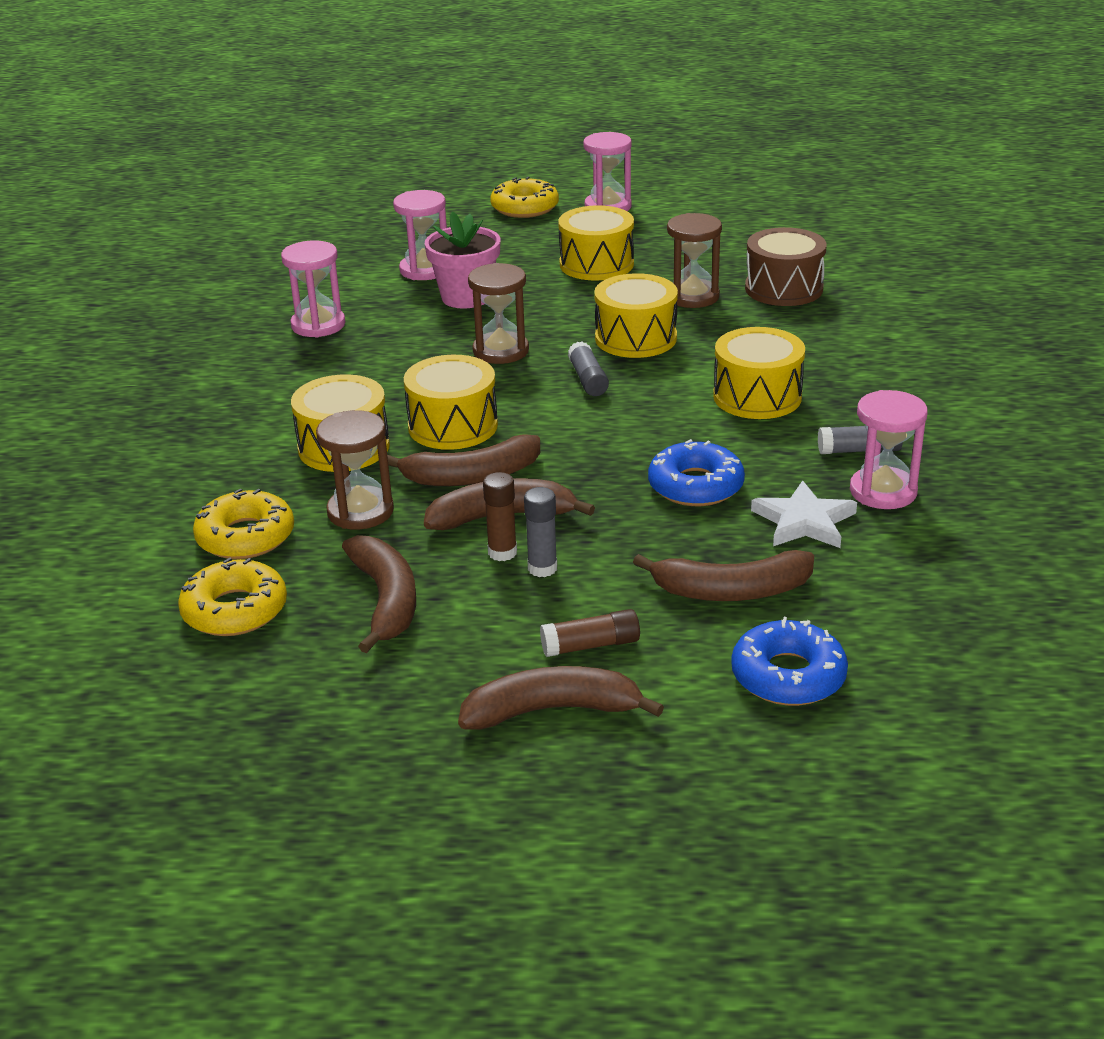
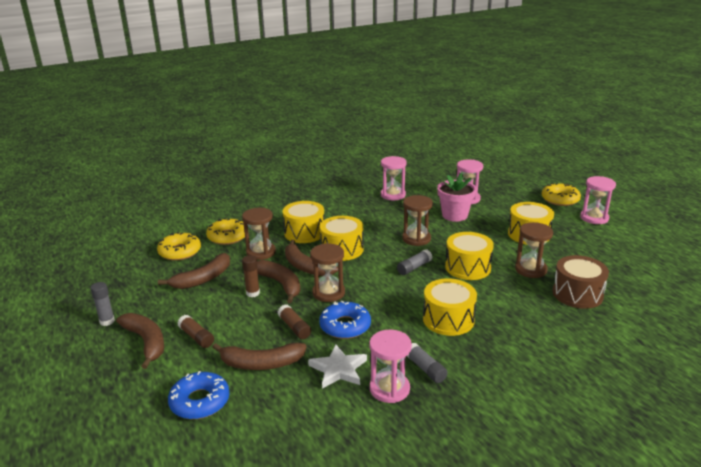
camera: 60 degrees right, 5 degrees down
grey glue stick [524,487,557,577] -> grey glue stick moved to [90,282,115,326]
brown banana [633,550,814,601] -> brown banana turned 60 degrees counterclockwise [212,343,307,370]
none -> brown glue stick [277,305,311,339]
none -> brown hourglass [310,243,345,302]

